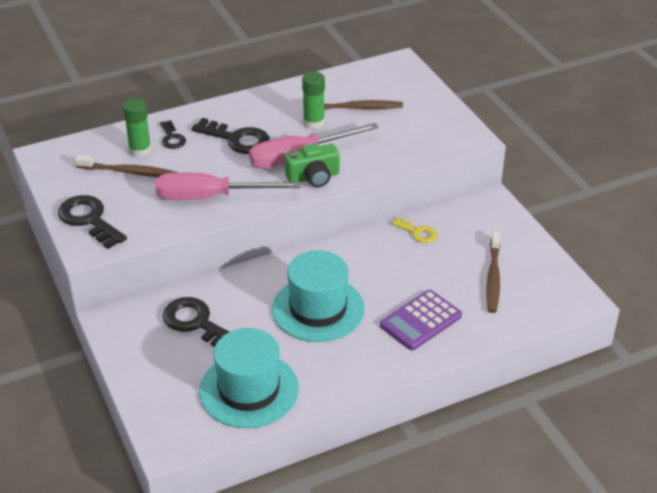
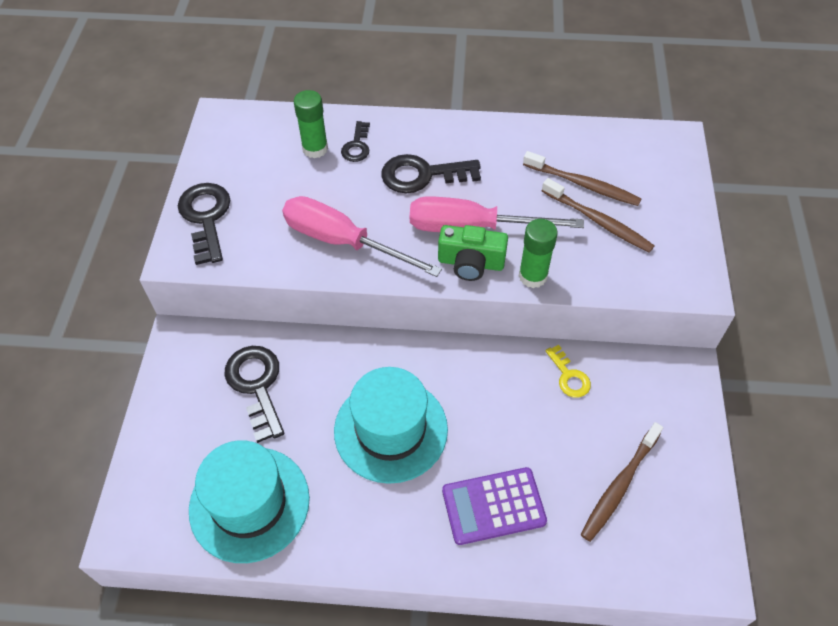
camera: 30 degrees right, 15 degrees up
brown toothbrush [75,155,176,177] -> brown toothbrush moved to [542,178,655,253]
black key [192,118,270,154] -> black key turned 120 degrees clockwise [381,154,481,193]
green glue stick [302,71,325,129] -> green glue stick moved to [519,219,558,288]

